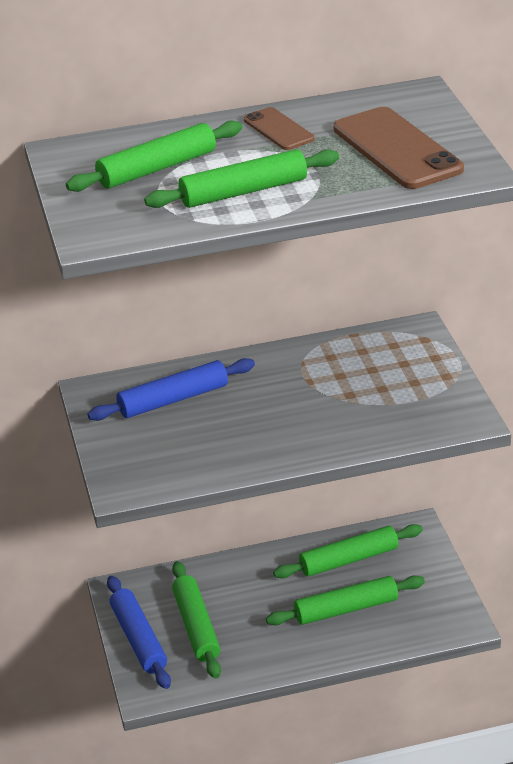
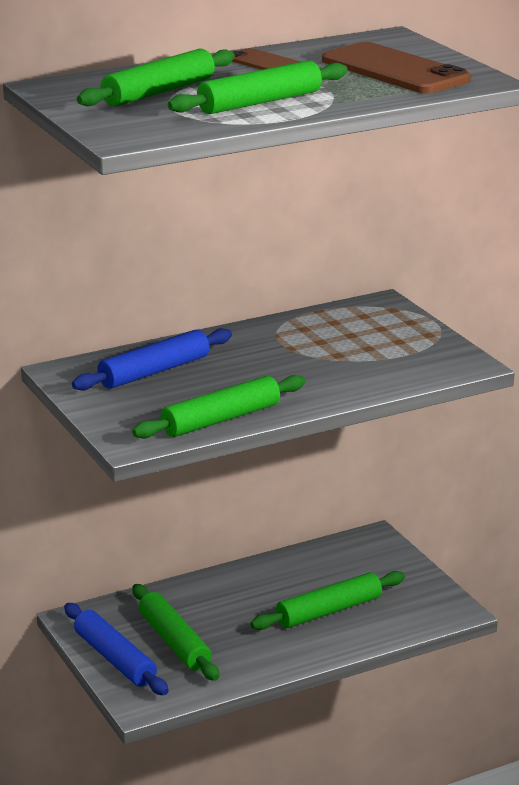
camera: 15 degrees left, 10 degrees down
green rolling pin [273,524,423,578] -> green rolling pin moved to [132,375,305,439]

